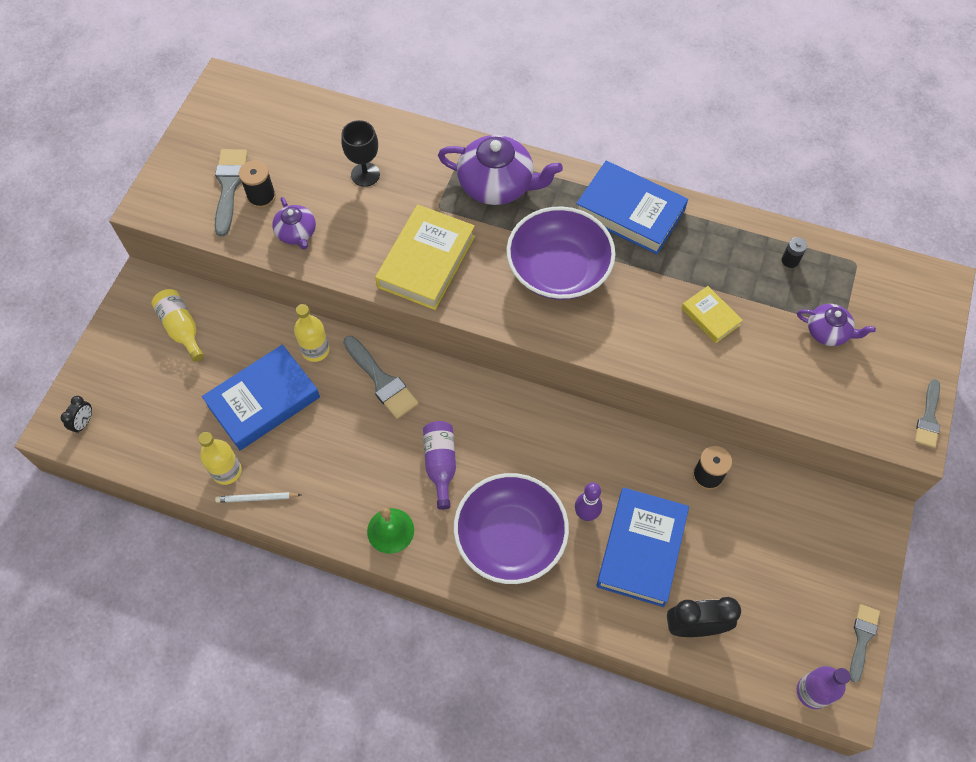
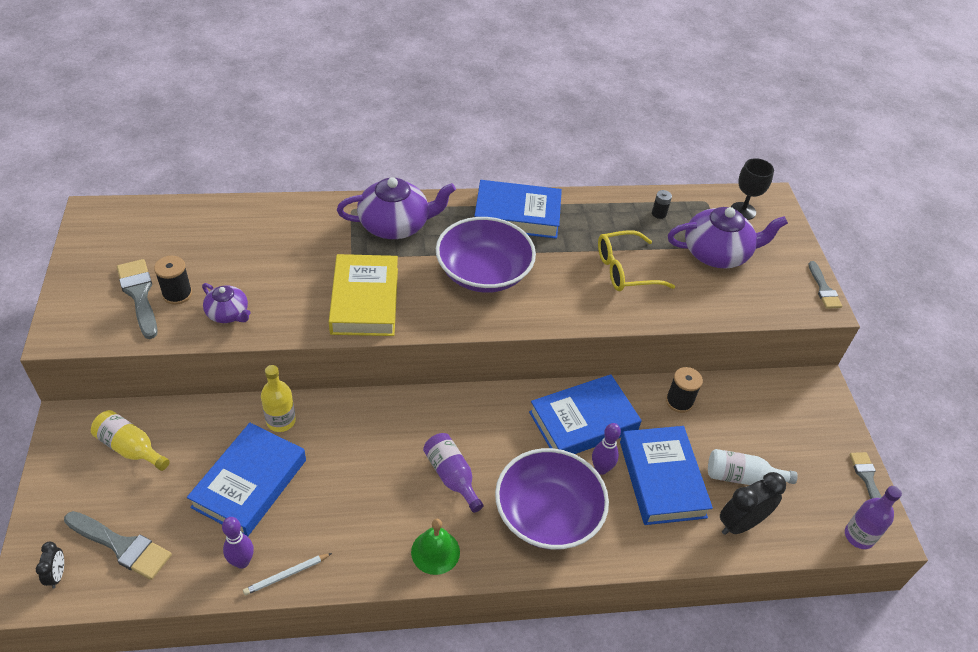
camera: 30 degrees left, 15 degrees down
yellow bottle [198,432,242,485] -> purple bowling pin [222,517,254,569]
black goblet [341,120,380,187] -> black goblet moved to [731,158,774,220]
grey brush [343,336,419,419] -> grey brush moved to [64,511,172,580]
yellow book [681,286,743,343] -> yellow glasses [598,230,675,291]
purple teapot [797,304,876,346] -> purple teapot [668,207,788,269], size x1.81
none -> blue book [529,374,642,454]
none -> white bottle [708,449,798,485]

